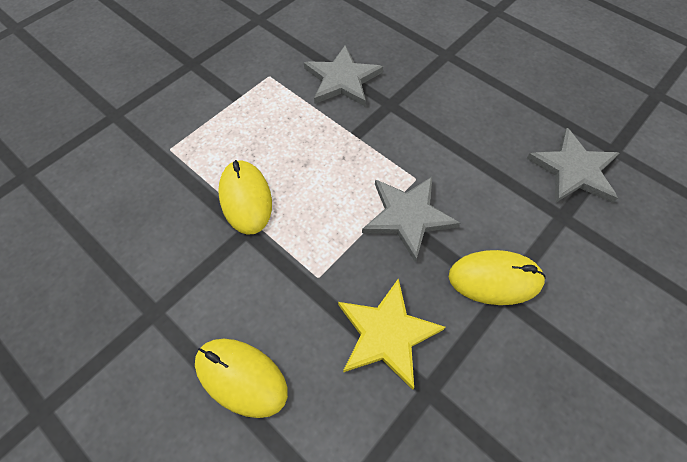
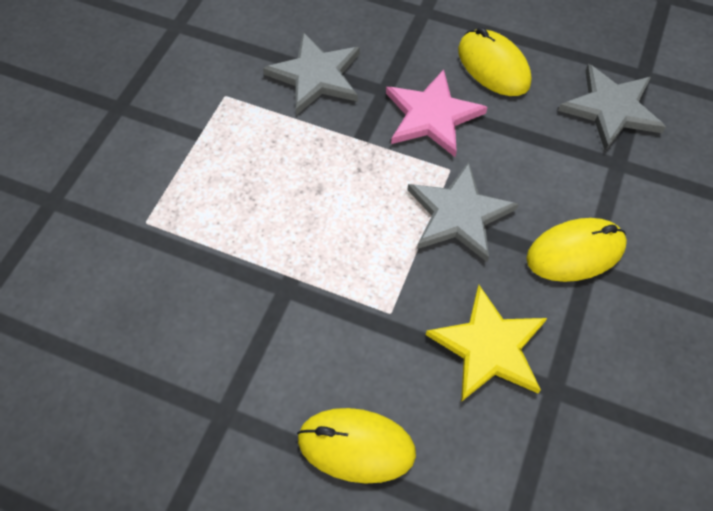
camera: 20 degrees left, 0 degrees up
yellow mouse [218,160,272,235] -> yellow mouse moved to [458,27,532,96]
none -> pink star [386,69,488,157]

